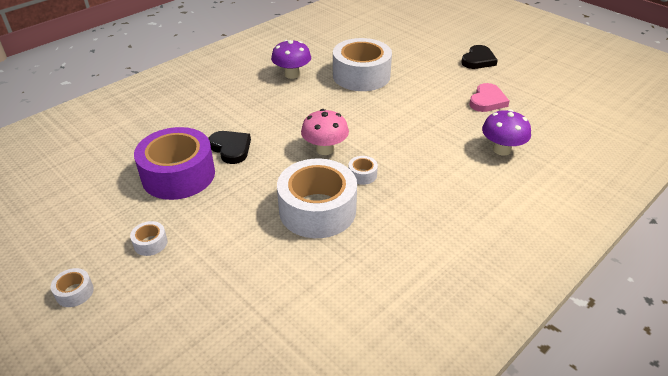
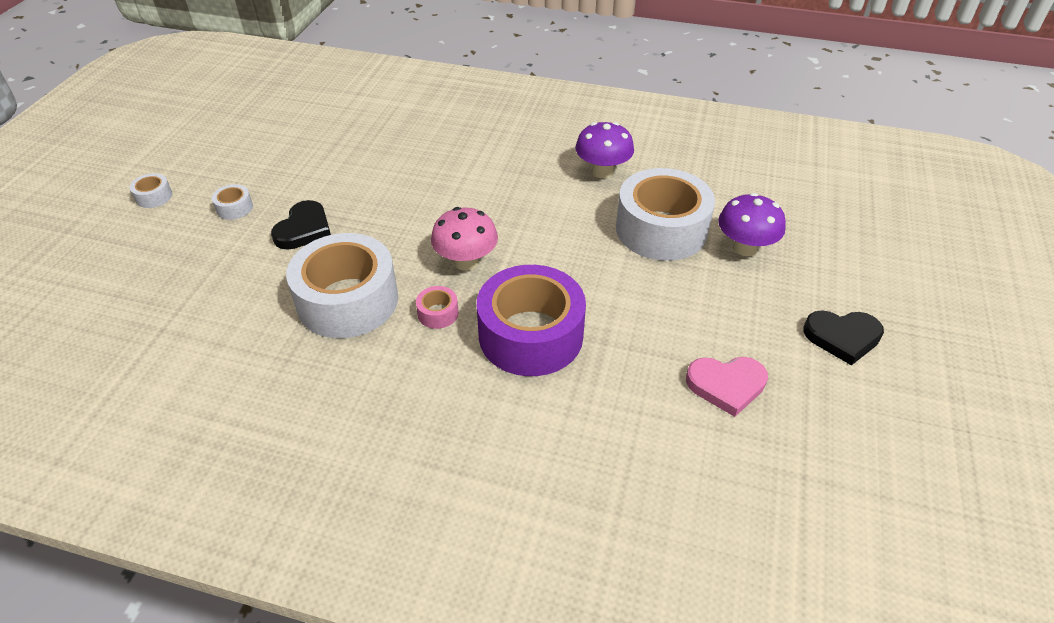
camera: 60 degrees right, 5 degrees up
purple tape [134,127,215,200] -> purple tape moved to [477,265,586,376]
black heart [208,131,251,164] -> black heart moved to [271,200,331,250]
white tape [348,156,378,185] -> pink tape [416,286,459,329]
purple mushroom [482,109,531,156] -> purple mushroom moved to [718,193,786,256]

